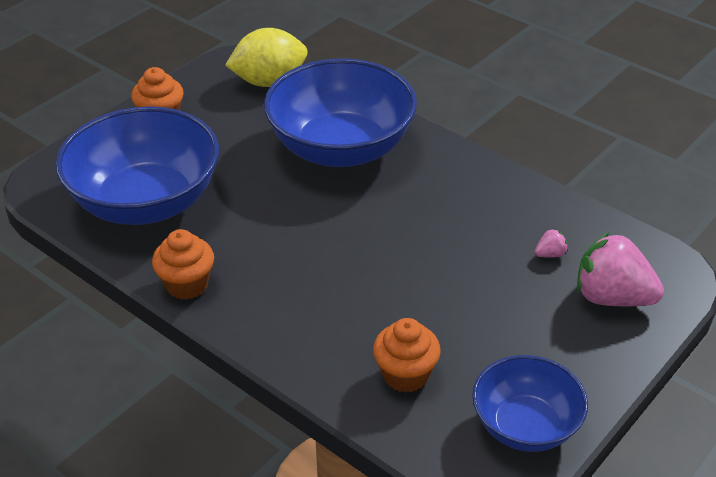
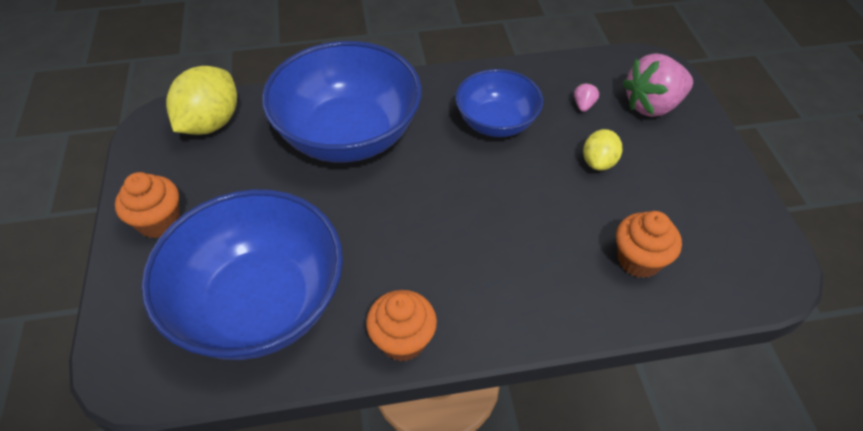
camera: 50 degrees left, 10 degrees up
blue bowl [472,355,588,452] -> blue bowl moved to [455,69,543,137]
none -> yellow lemon [583,129,622,170]

